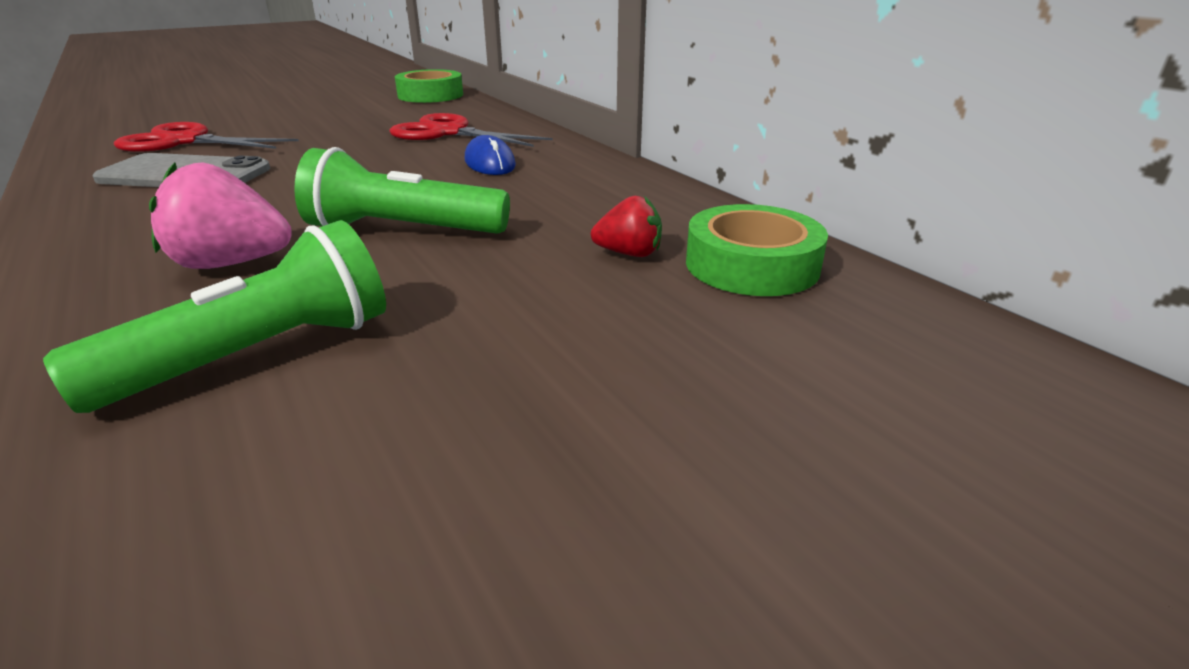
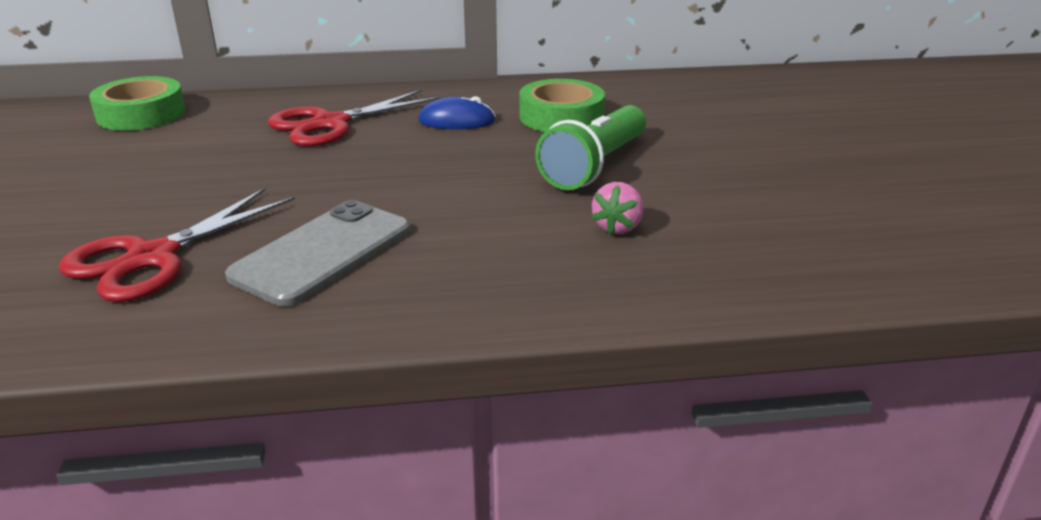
camera: 65 degrees left, 0 degrees up
green flashlight [43,220,386,413] -> none
pink strawberry [149,162,292,269] -> pink strawberry [592,182,643,235], size x0.61
red strawberry [591,196,662,257] -> none
green tape [686,204,828,296] -> green tape moved to [520,79,605,132]

